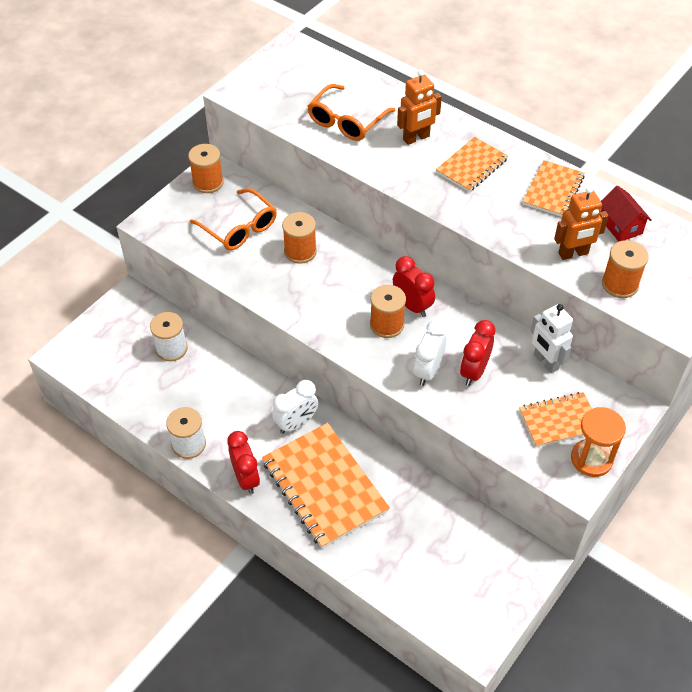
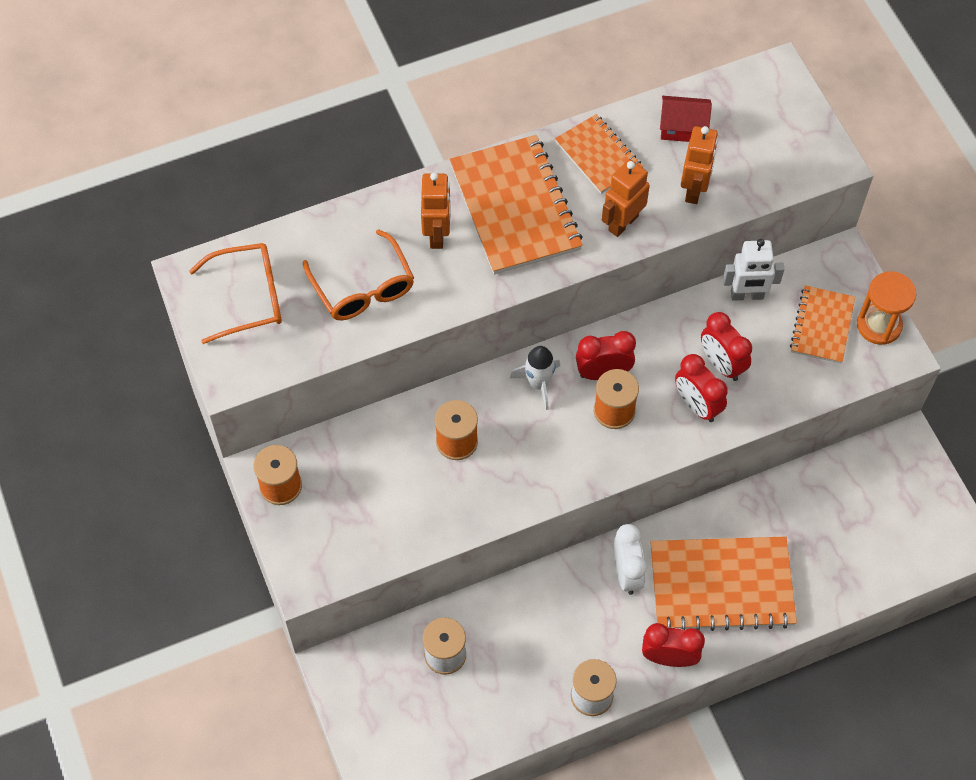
camera: 60 degrees left, 10 degrees up
orange glasses [190,188,277,250] -> orange glasses moved to [189,243,282,344]
white clock [413,319,447,386] -> red clock [675,354,728,422]
orange notebook [436,137,508,192] -> orange notebook [450,135,583,275], size x1.76
orange spool [602,240,649,298] -> none
none -> white rocket [510,346,560,410]
none -> orange robot [602,159,650,237]

